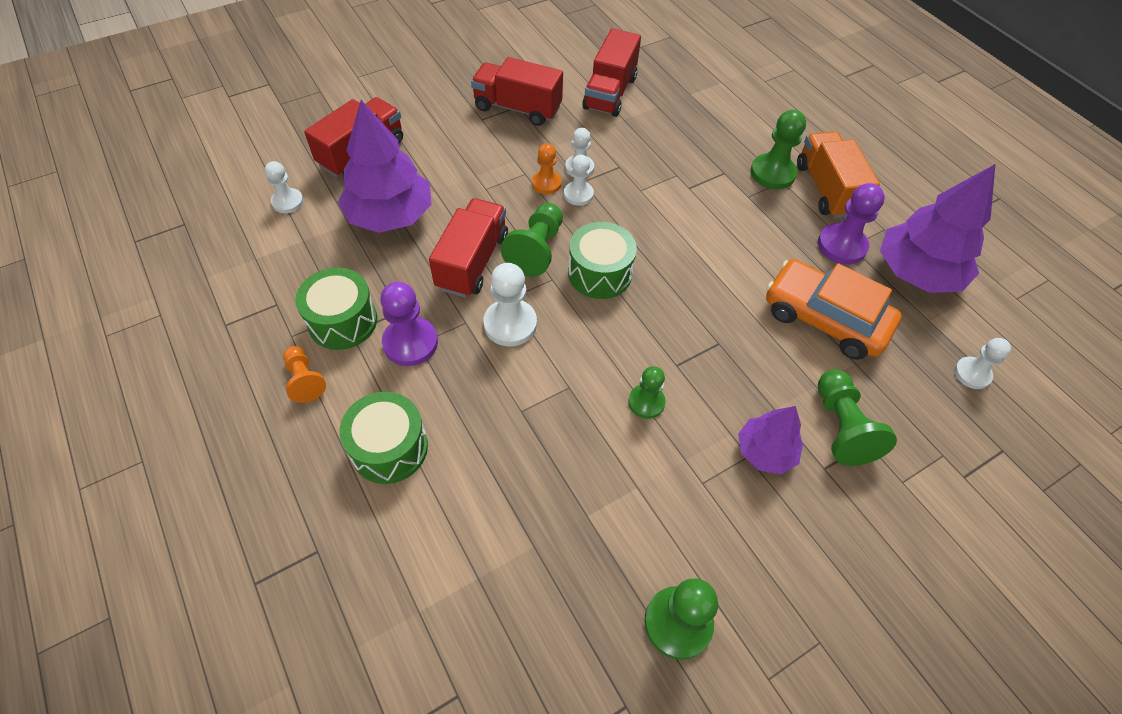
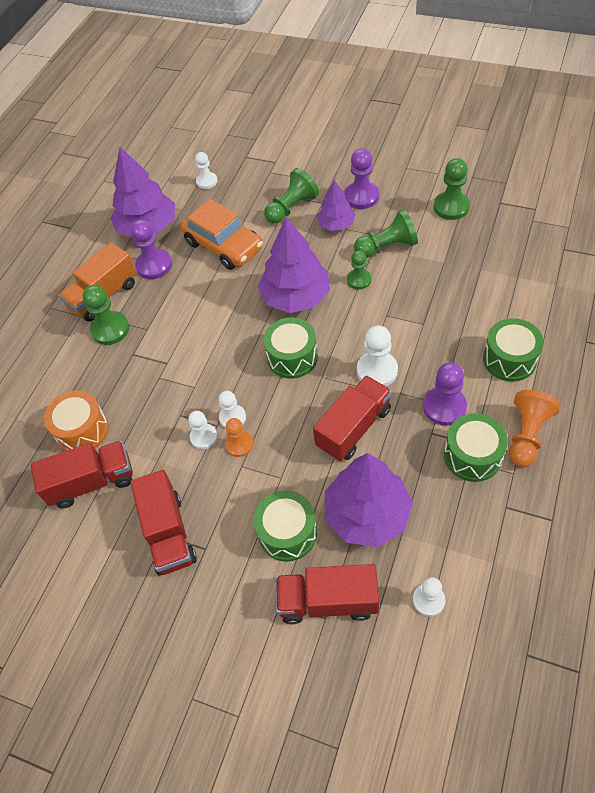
camera: 120 degrees left, 0 degrees up
orange pawn [283,346,326,403] -> orange pawn [509,390,561,467], size x1.55
red truck [429,198,508,298] -> red truck turned 150 degrees clockwise [313,375,392,461]
green pawn [501,203,563,277] -> green pawn moved to [354,209,418,258]
orange car [766,259,901,360] -> orange car turned 45 degrees counterclockwise [181,199,263,270]
none -> orange drum [44,391,109,451]
none -> green drum [254,490,317,562]
none -> purple tree [258,218,330,313]
none -> purple pawn [344,148,379,209]

